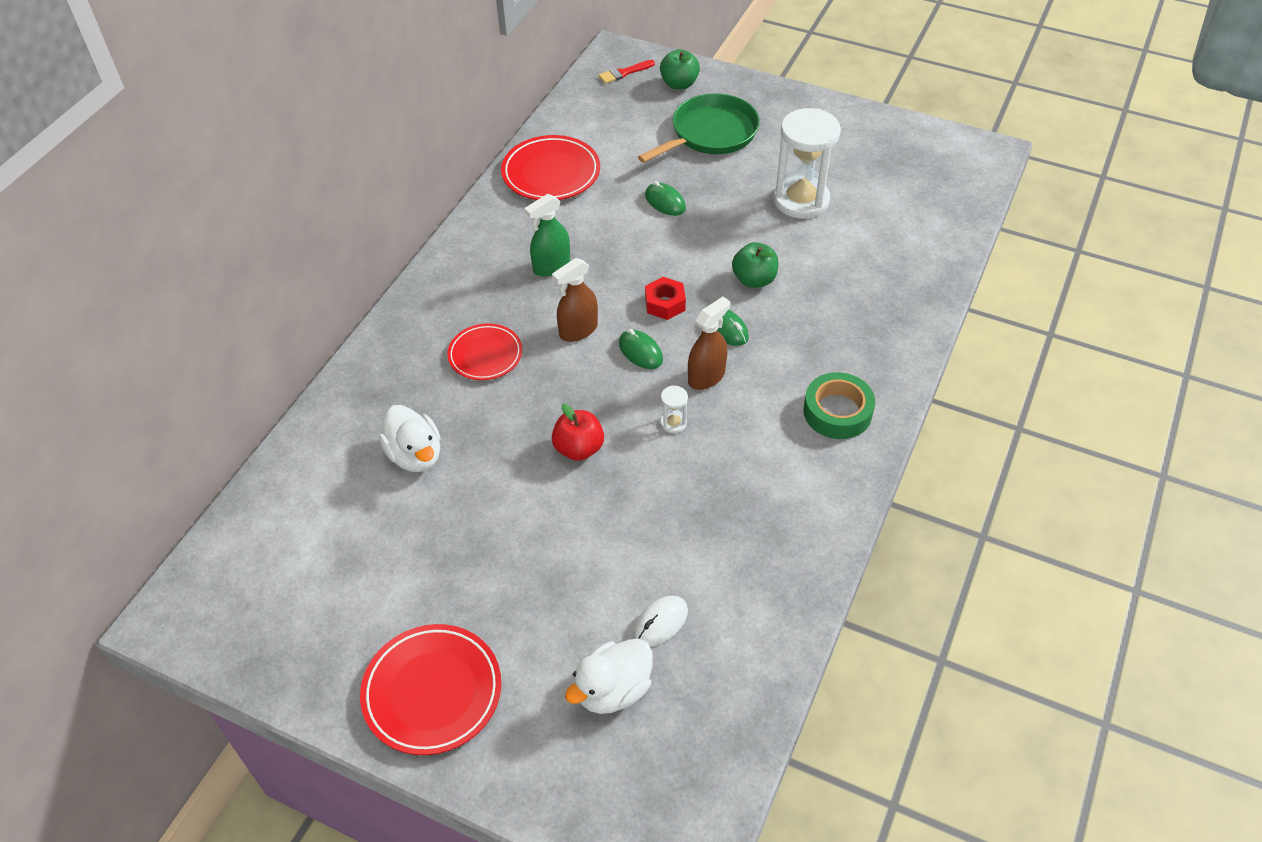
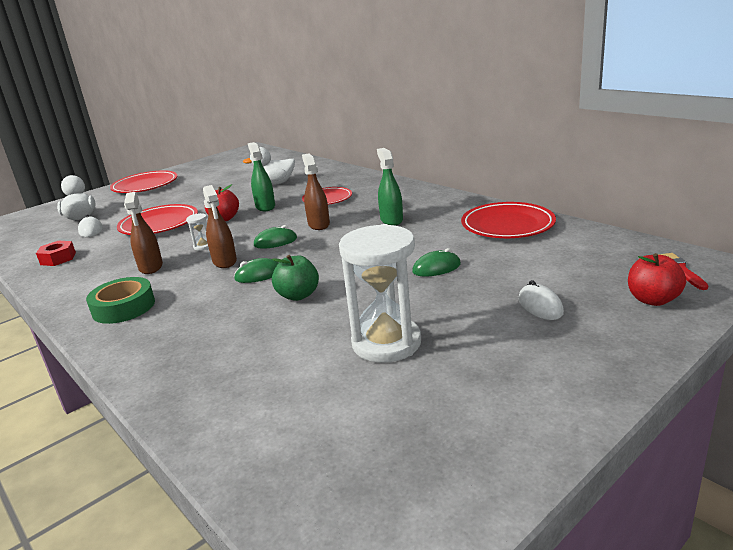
camera: 115 degrees right, 25 degrees down
green pan [638,93,760,163] -> white mouse [518,280,564,320]
red nut [645,277,686,320] -> red nut moved to [36,241,76,266]
green apple [660,49,700,90] -> red apple [628,253,686,306]
none -> red plate [117,204,198,235]
none -> brown spray bottle [124,192,163,274]
none -> green spray bottle [248,142,275,211]

